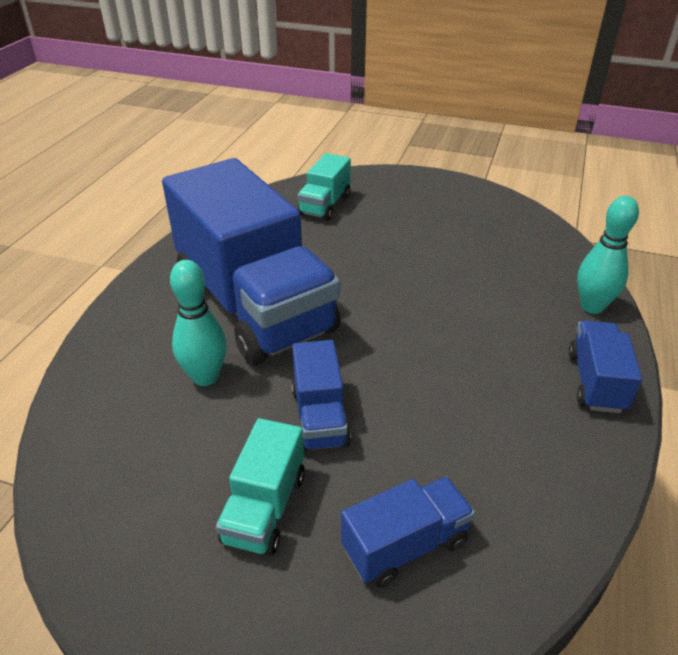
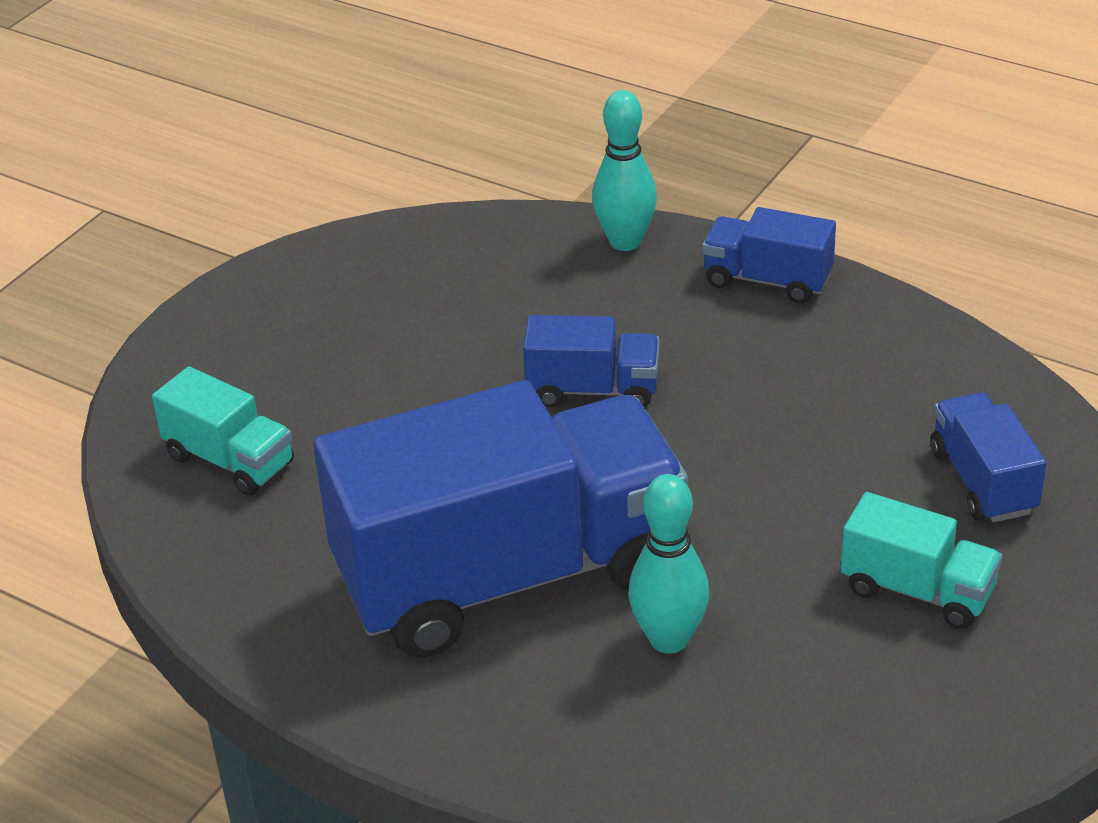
camera: 75 degrees left, 0 degrees up
blue truck [291,340,351,451] -> blue truck moved to [523,315,659,408]

